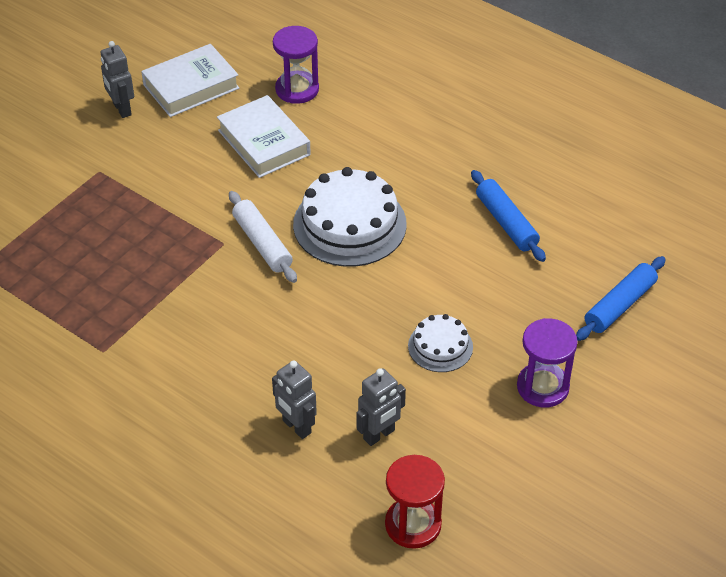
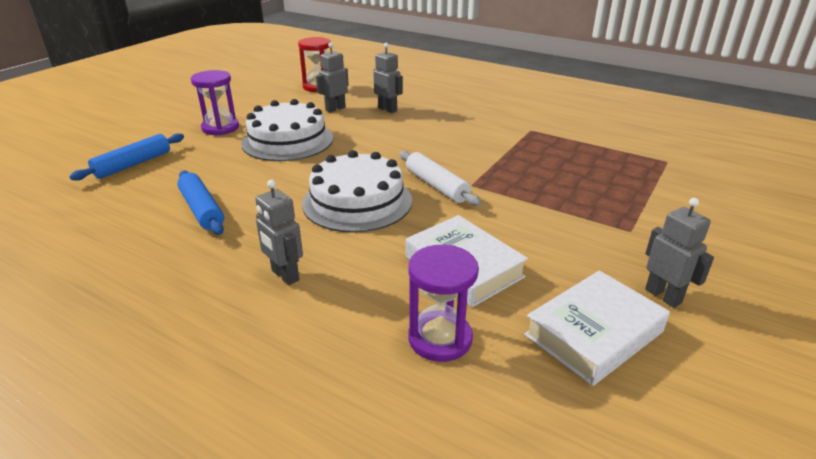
camera: 175 degrees right, 15 degrees down
white cake [408,314,473,372] -> white cake [241,99,333,161], size x1.88
none -> grey robot [255,180,303,285]

